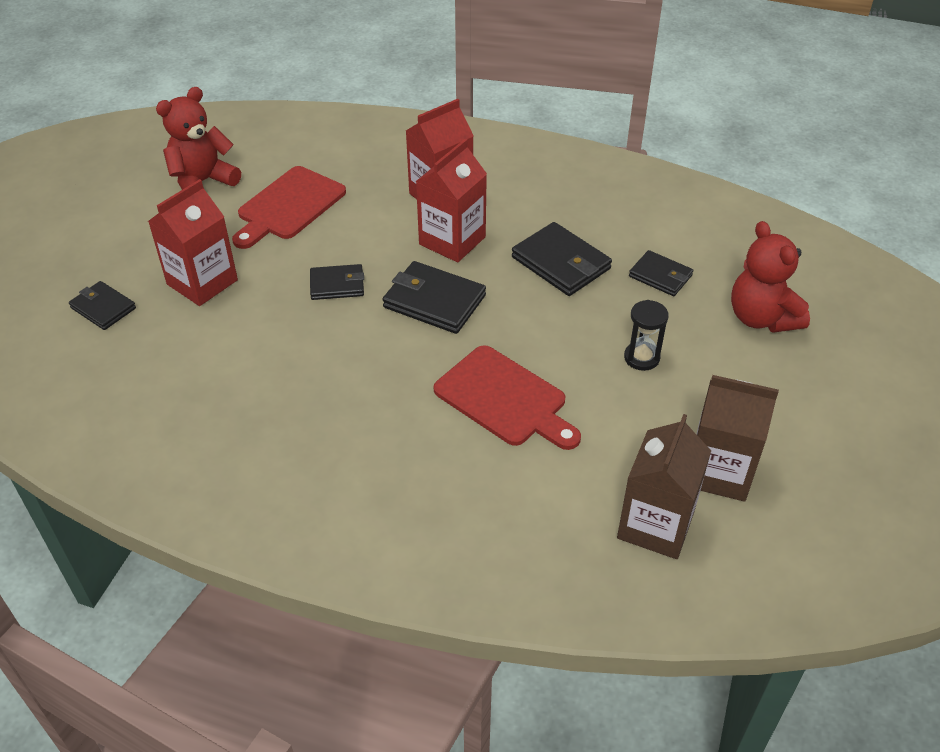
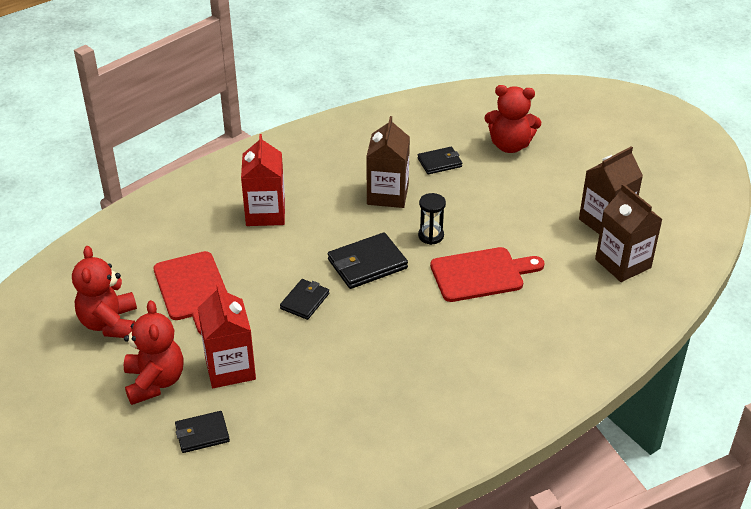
camera: 55 degrees left, 5 degrees down
red carton [415,139,487,262] -> none
black wallet [512,222,612,296] -> brown carton [366,116,410,208]
black hourglass [624,300,669,371] -> black hourglass moved to [418,193,446,245]
none -> red teddy bear [124,300,183,405]

